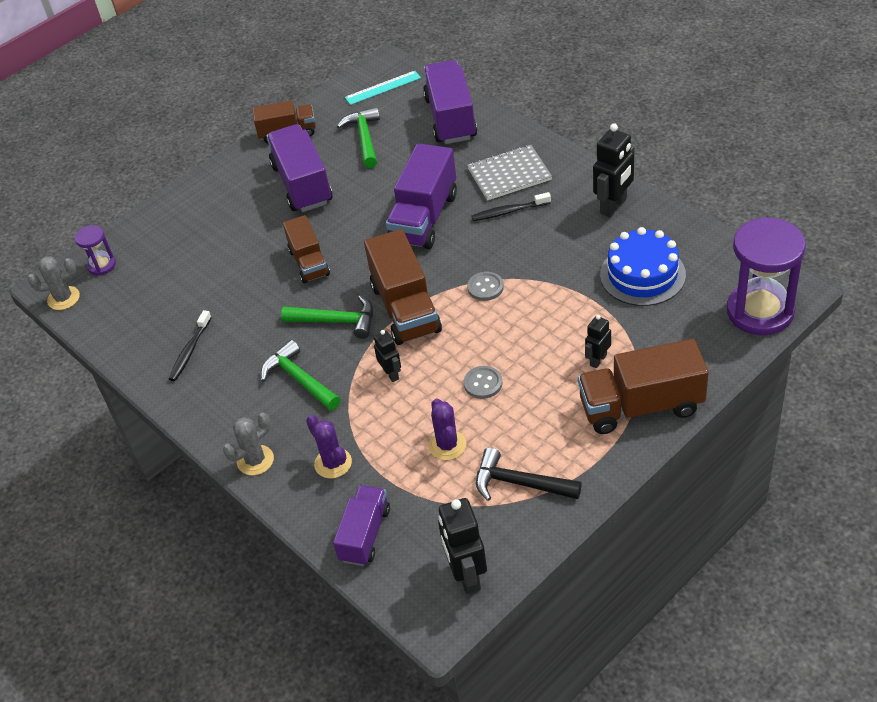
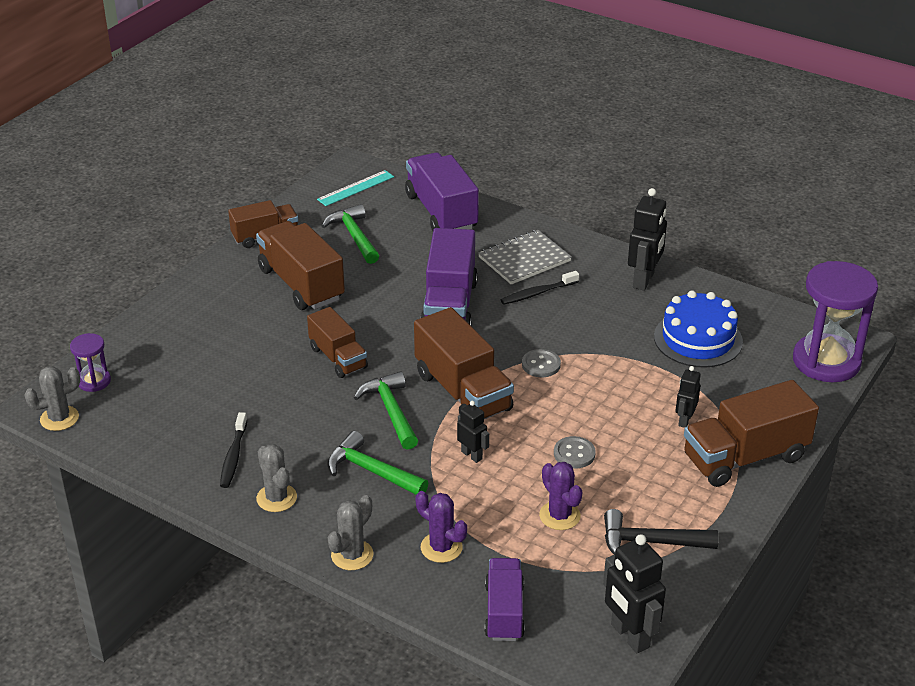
camera: 20 degrees left, 10 degrees down
purple truck [266,124,333,212] -> brown truck [256,221,345,310]
green hammer [281,295,373,339] -> green hammer turned 105 degrees counterclockwise [354,371,418,450]
none -> grey cactus [256,444,297,512]

